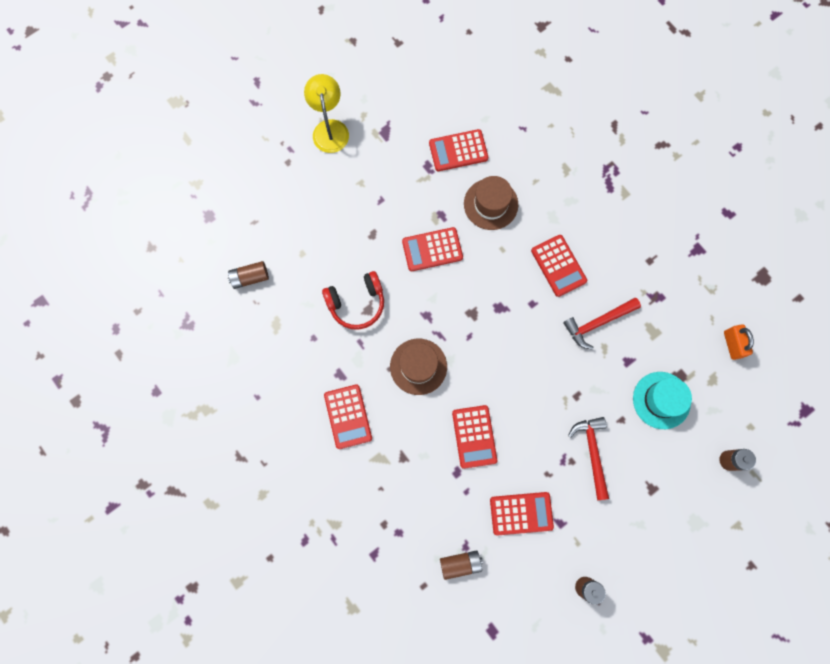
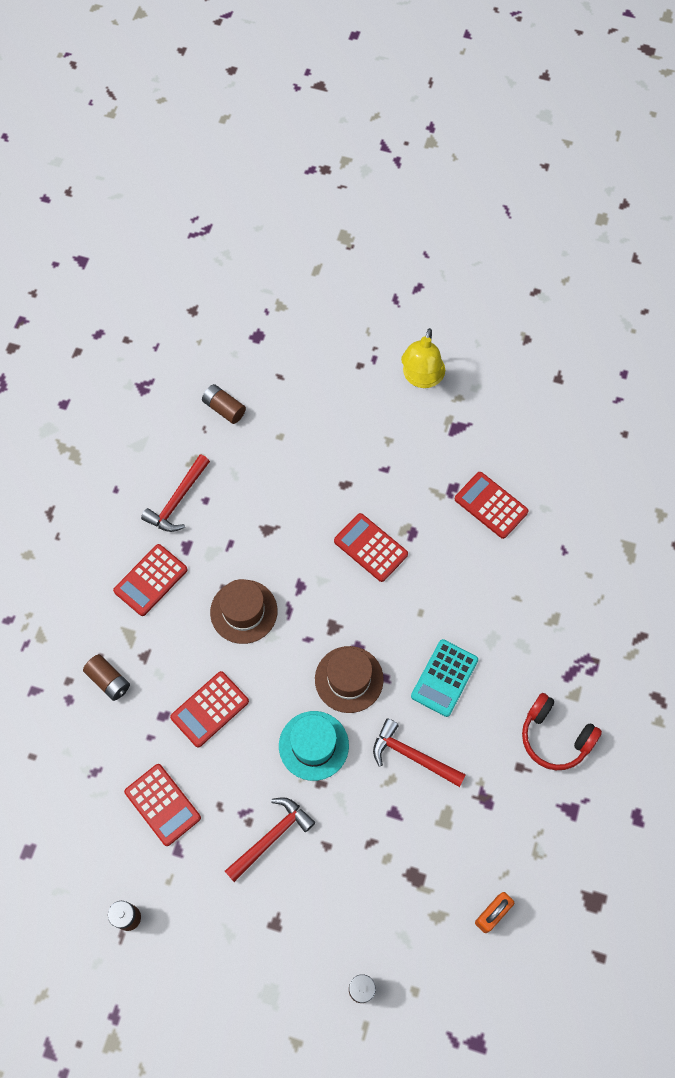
camera: 55 degrees right, 10 degrees down
yellow lamp [304,74,349,153] -> yellow lamp turned 150 degrees clockwise [401,328,445,388]
red headphones [322,271,384,330] -> red headphones moved to [522,693,602,770]
brown battery [440,550,483,580] -> brown battery moved to [83,654,130,701]
brown hat [464,176,518,230] -> brown hat moved to [315,646,384,713]
red calculator [531,235,587,297] -> turquoise calculator [411,639,478,717]
turquoise hat [633,372,692,429] -> turquoise hat moved to [279,711,349,781]
none -> red hammer [141,454,210,532]

